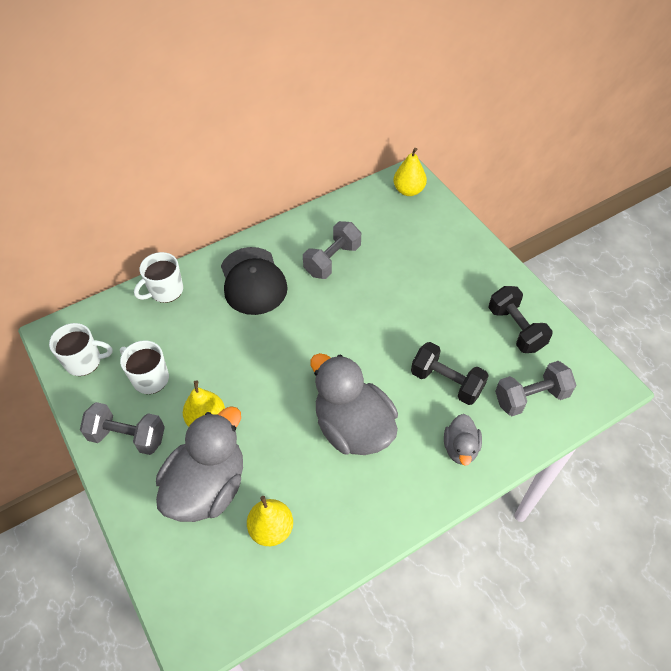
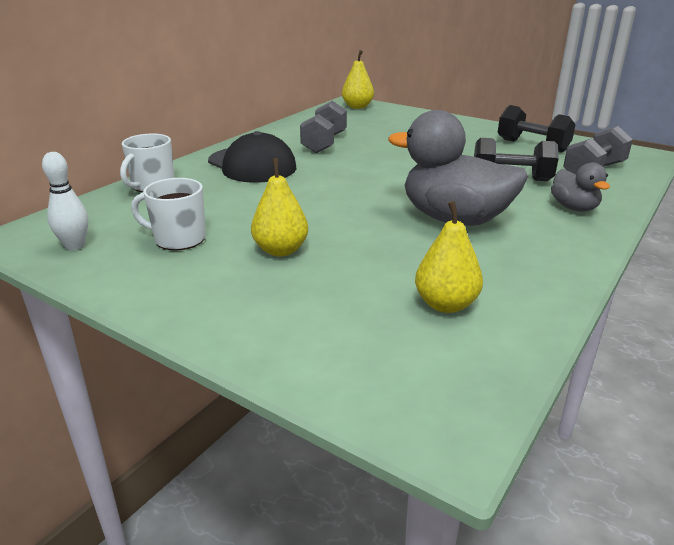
camera: 25 degrees left, 25 degrees down
white mug [49,323,113,376] -> white bowling pin [42,152,88,250]
grey dumbbell [80,402,165,455] -> none
grey duck [156,406,243,522] -> none

